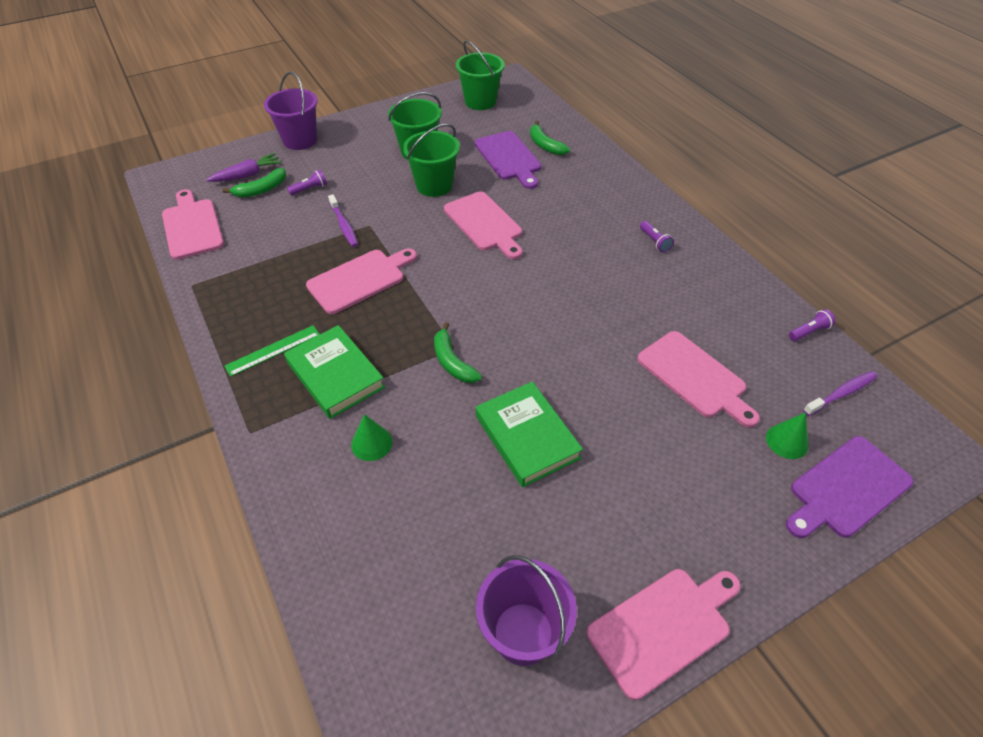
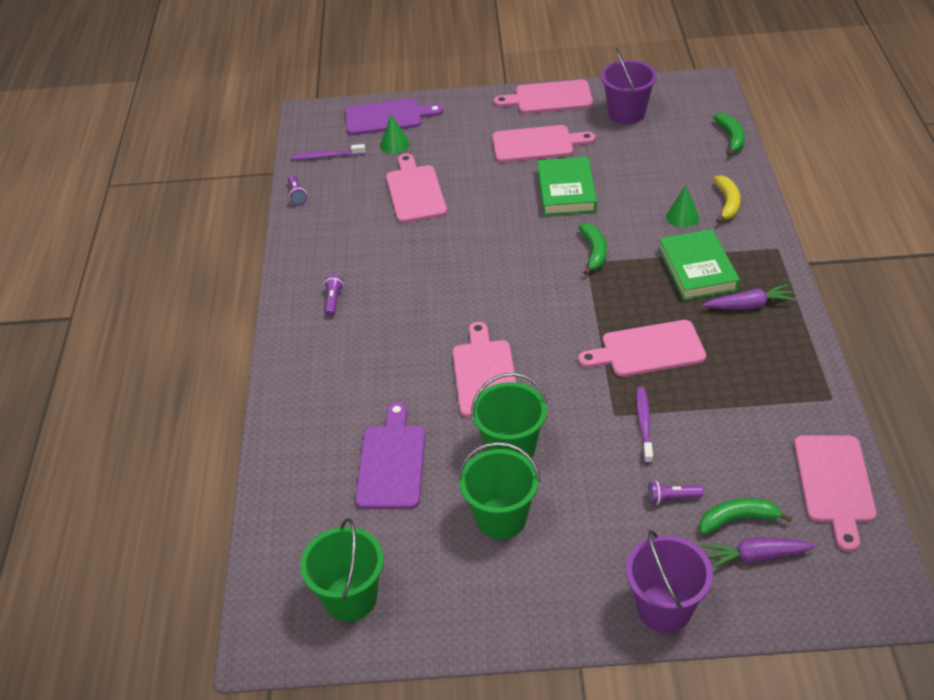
camera: 150 degrees left, 5 degrees down
green ruler [225,325,320,377] -> purple carrot [703,284,796,309]
green banana [530,121,570,155] -> green banana moved to [713,113,745,156]
purple flashlight [789,309,836,341] -> purple flashlight turned 105 degrees counterclockwise [288,175,307,205]
none -> pink cutting board [492,125,595,162]
none -> yellow banana [714,175,741,223]

